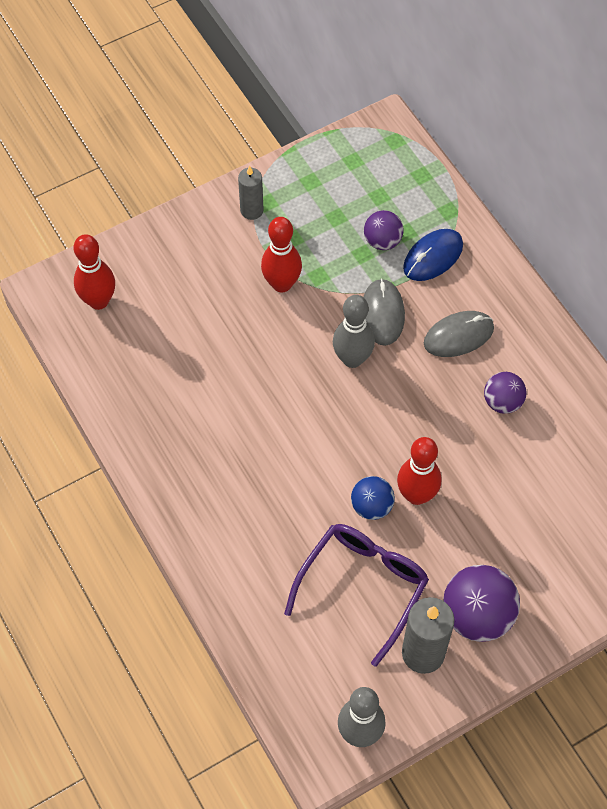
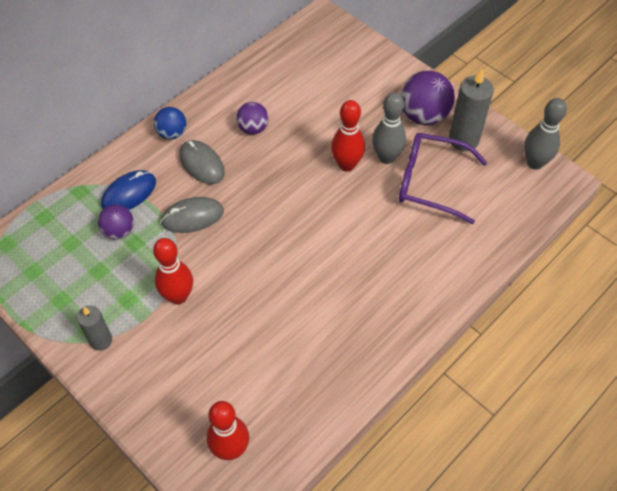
camera: 105 degrees left, 5 degrees down
grey bowling pin [333,295,375,368] -> grey bowling pin moved to [372,92,406,164]
blue ball [351,476,395,520] -> blue ball moved to [154,107,186,139]
blue mouse [403,229,463,281] -> blue mouse turned 75 degrees counterclockwise [101,170,156,210]

